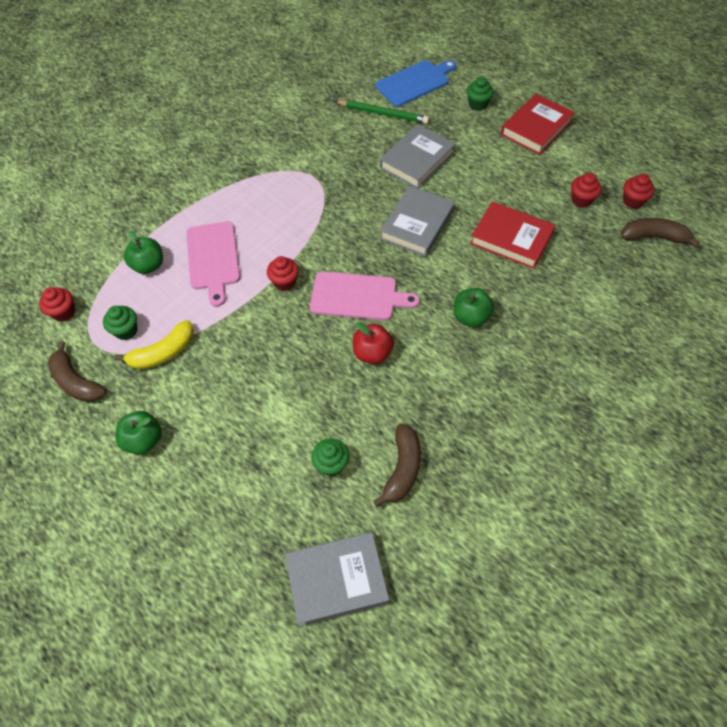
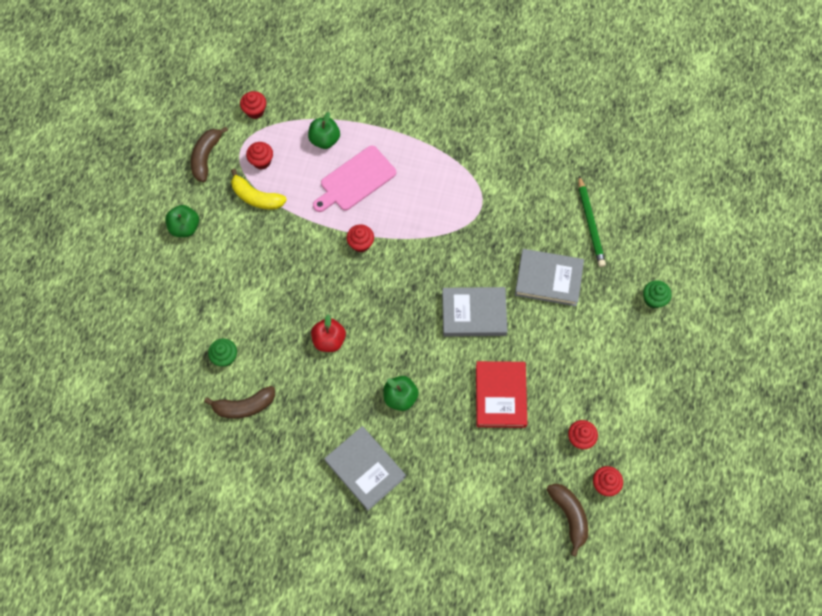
camera: 60 degrees right, 10 degrees up
green cupcake [103,306,138,340] -> red cupcake [246,142,273,170]
grey book [285,532,389,626] -> grey book moved to [324,426,406,510]
pink cutting board [310,271,420,320] -> none
blue cutting board [376,60,456,107] -> none
red book [501,94,575,155] -> none

